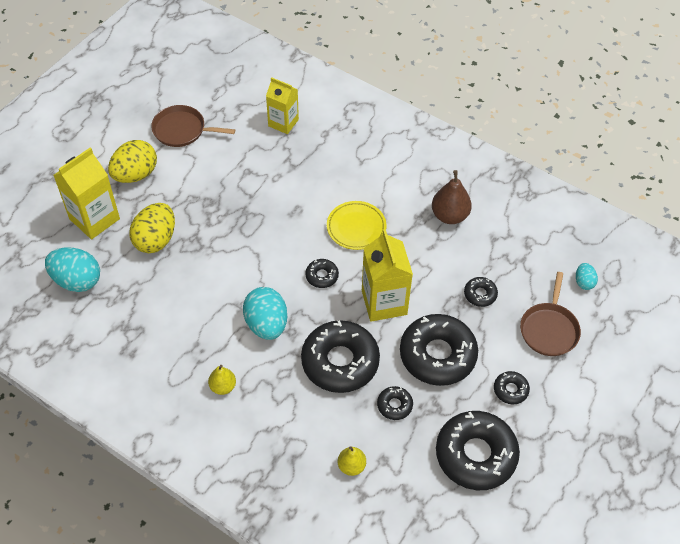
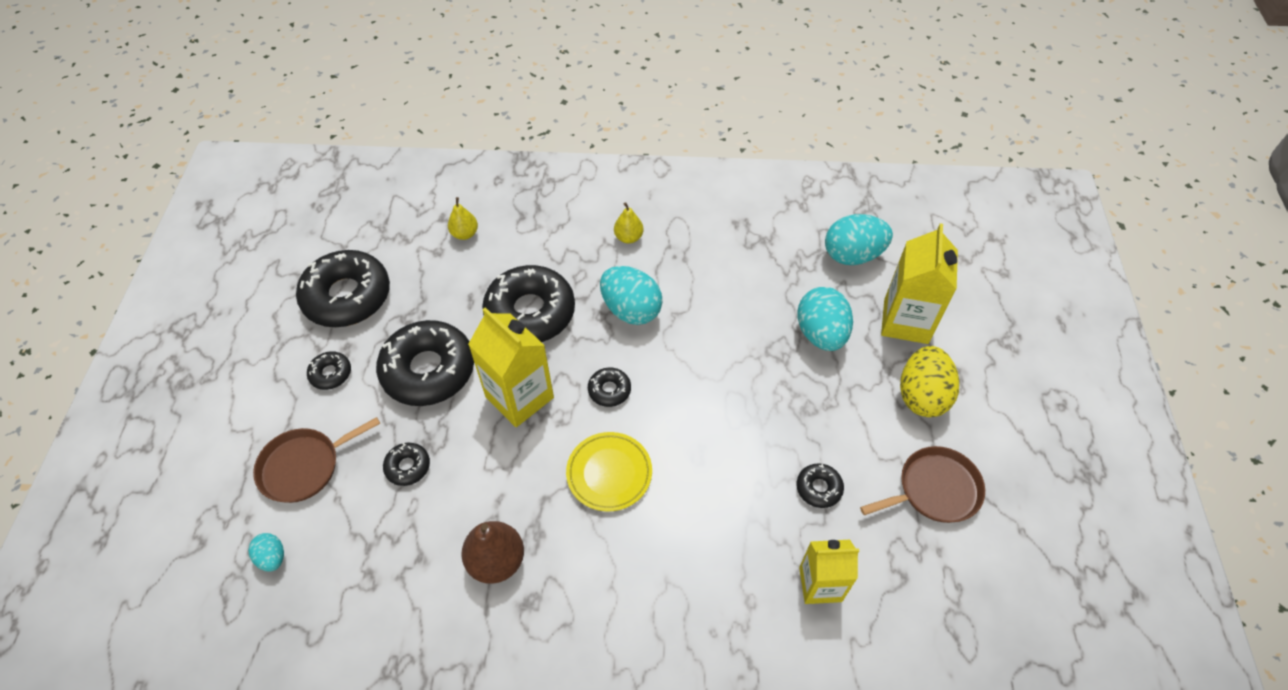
camera: 150 degrees right, 0 degrees up
yellow egg [130,203,175,253] -> turquoise egg [798,287,853,351]
black donut [377,386,413,420] -> black donut moved to [797,463,844,508]
brown pan [520,272,581,356] -> brown pan turned 105 degrees counterclockwise [253,417,380,503]

